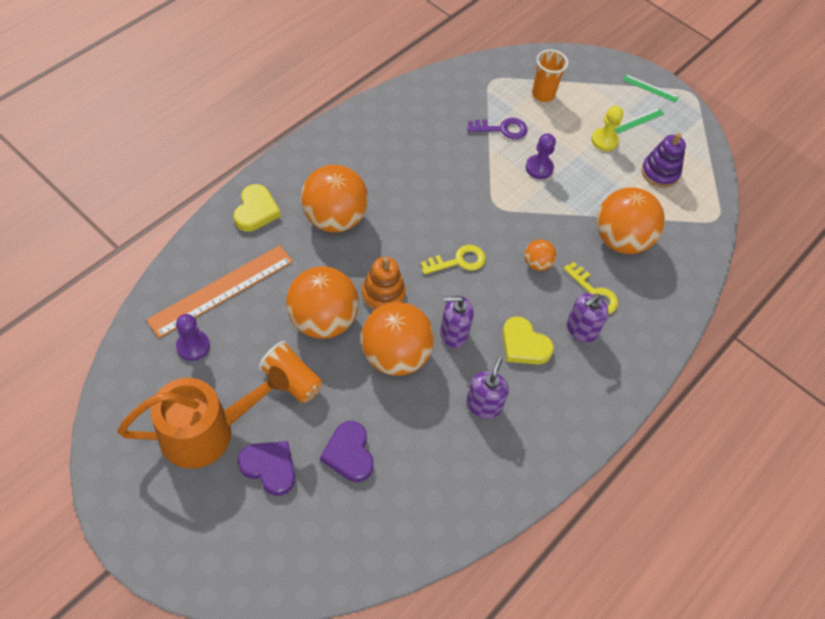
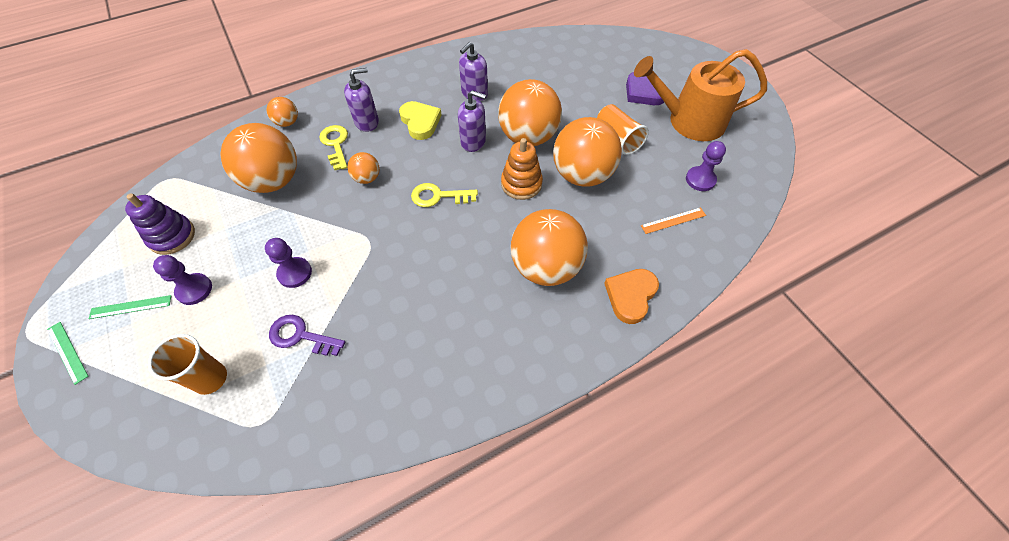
camera: 155 degrees left, 0 degrees up
orange ruler [146,245,293,338] -> orange ruler [641,207,706,234], size x0.45
yellow heart [233,184,281,232] -> orange heart [604,269,659,324]
purple heart [320,421,374,482] -> none
yellow pawn [591,106,623,151] -> purple pawn [153,255,212,305]
none -> orange ball [266,97,298,127]

